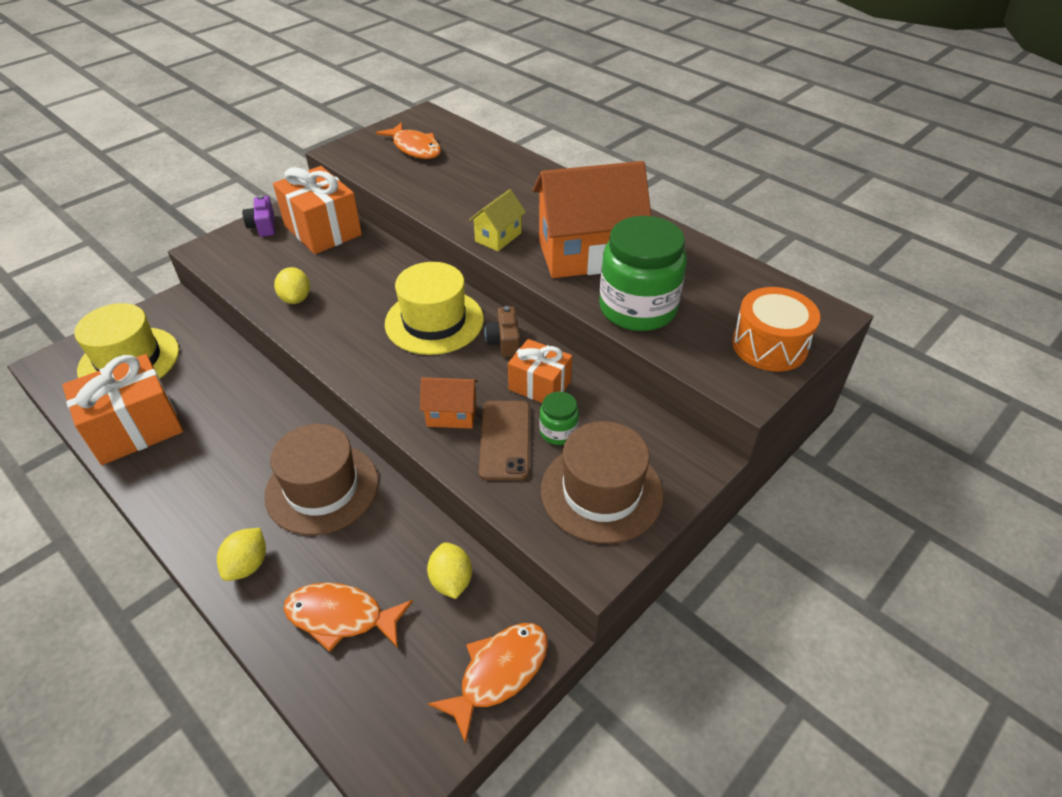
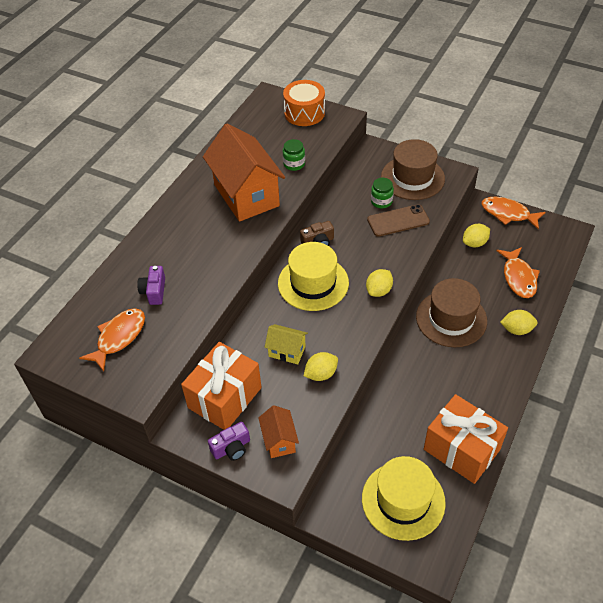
camera: 105 degrees left, 5 degrees up
orange house [420,377,478,429] -> orange house moved to [258,405,299,458]
yellow house [469,189,526,251] -> yellow house moved to [264,324,308,364]
orange gift [508,339,572,403] -> none
green jar [599,216,687,331] -> green jar [283,139,305,171], size x0.45
none -> purple camera [137,266,165,305]
none -> yellow lemon [366,269,393,297]

